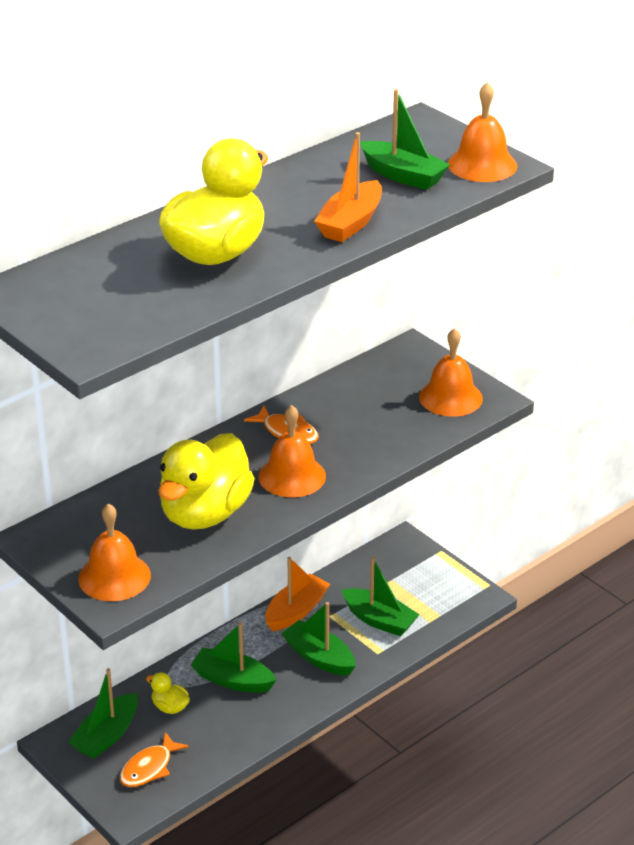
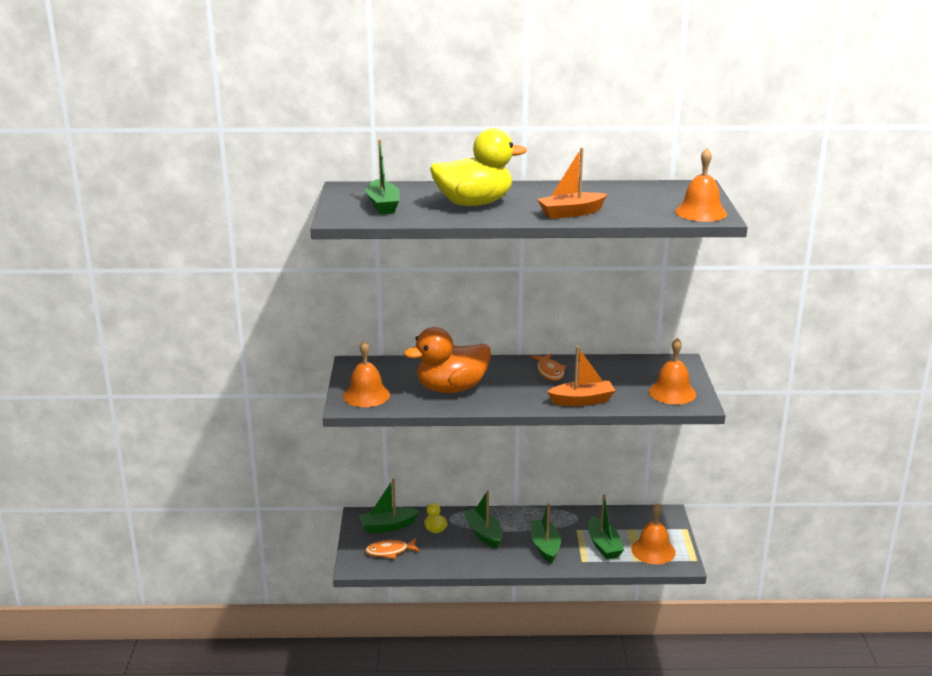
camera: 40 degrees right, 10 degrees down
yellow duck [158,433,255,530] -> orange duck [404,327,491,393]
orange bell [259,405,326,497] -> orange bell moved to [631,503,676,564]
orange boat [265,557,330,631] -> orange boat moved to [548,346,616,406]
green boat [360,89,450,190] -> green boat moved to [366,139,400,215]

